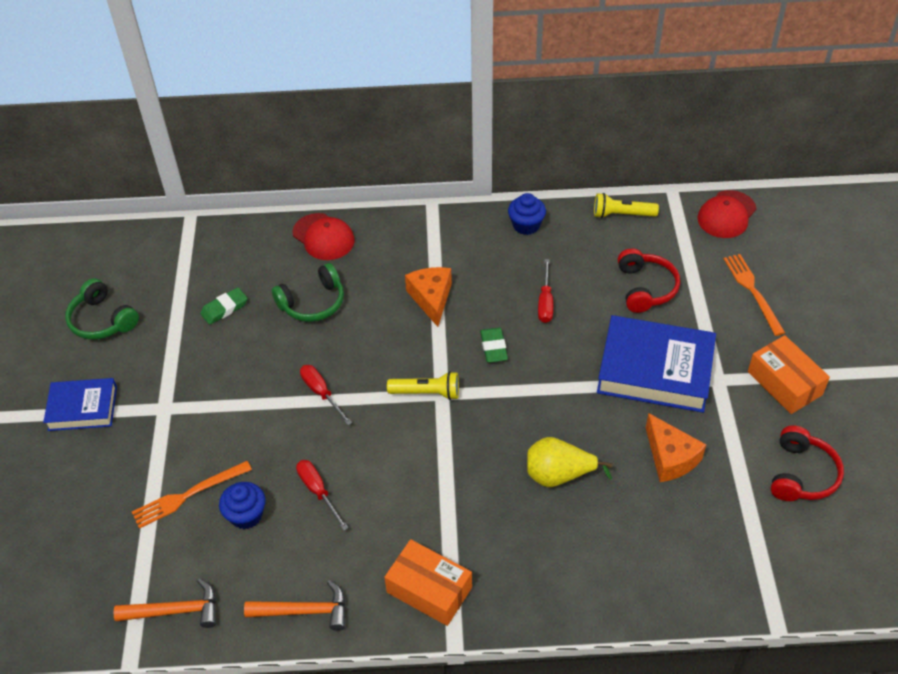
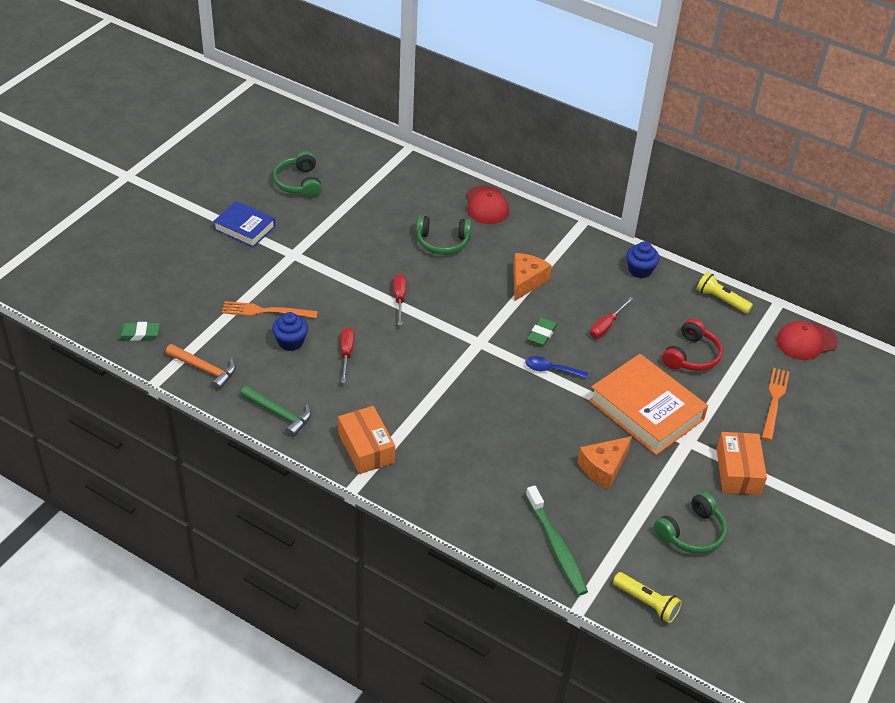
camera: 30 degrees right, 5 degrees down
green eraser [200,287,248,325] -> green eraser moved to [117,322,160,341]
orange hammer [244,580,346,631] -> green hammer [241,386,311,437]
yellow flashlight [387,371,459,400] -> yellow flashlight moved to [613,572,682,623]
yellow pear [527,437,613,487] -> none
blue book [597,315,716,413] -> orange book [589,354,708,455]
orange cheese [646,413,706,482] -> orange cheese turned 45 degrees clockwise [577,436,632,489]
red headphones [771,426,844,501] -> green headphones [654,492,727,554]
none -> blue spoon [525,356,588,379]
none -> green toothbrush [526,486,588,595]

